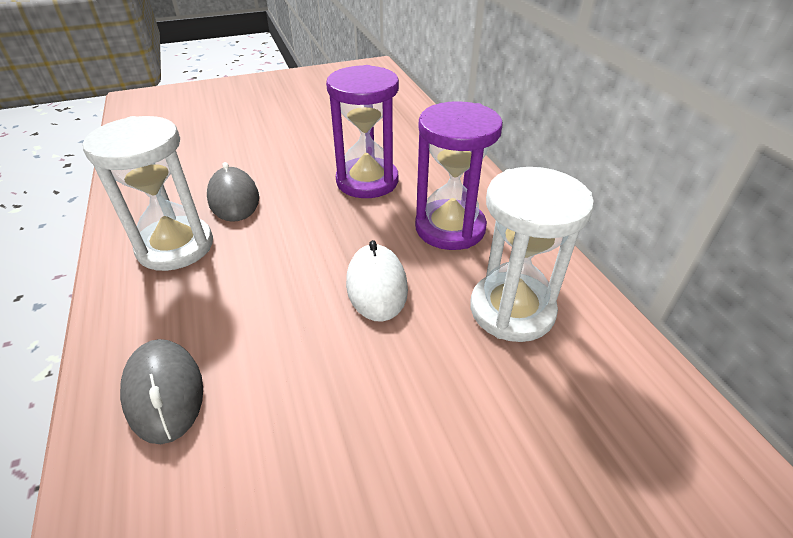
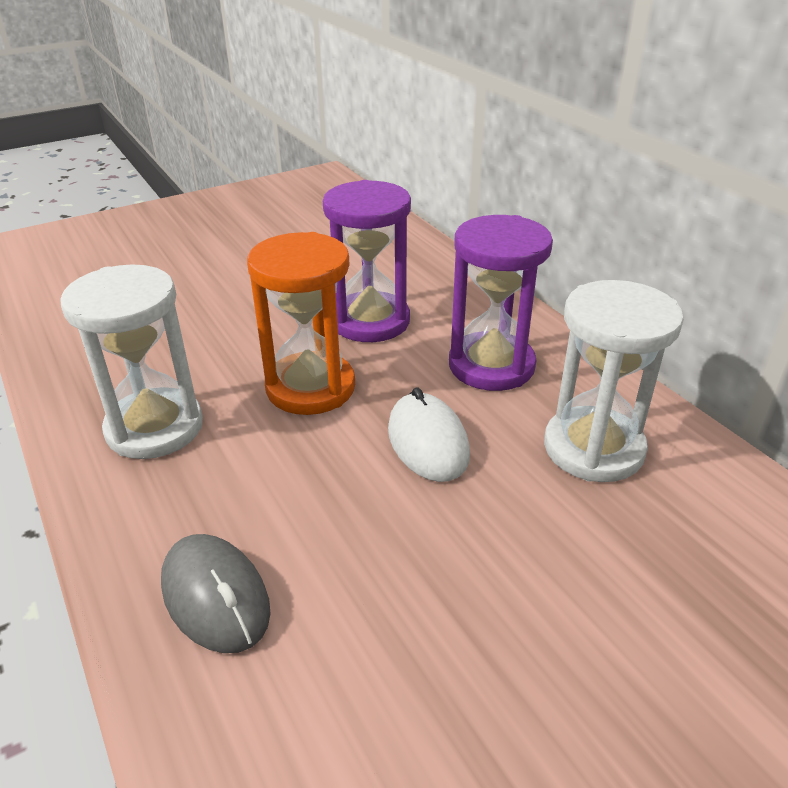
camera: 10 degrees left, 5 degrees down
grey mouse [207,162,259,222] -> none
none -> orange hourglass [247,232,355,415]

